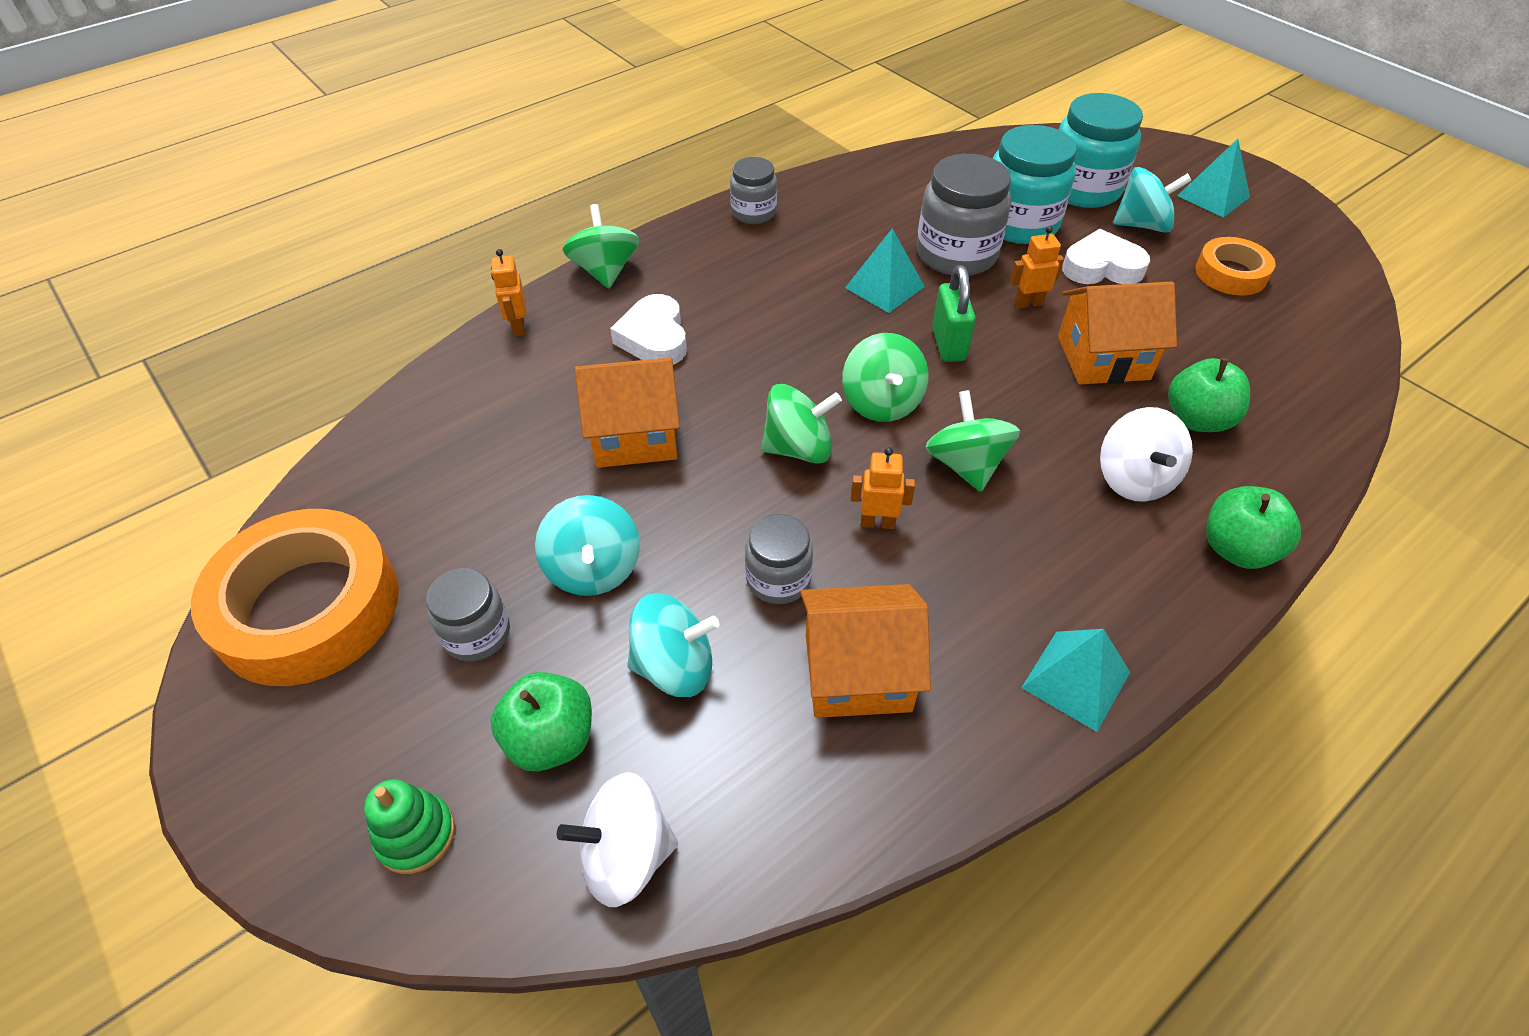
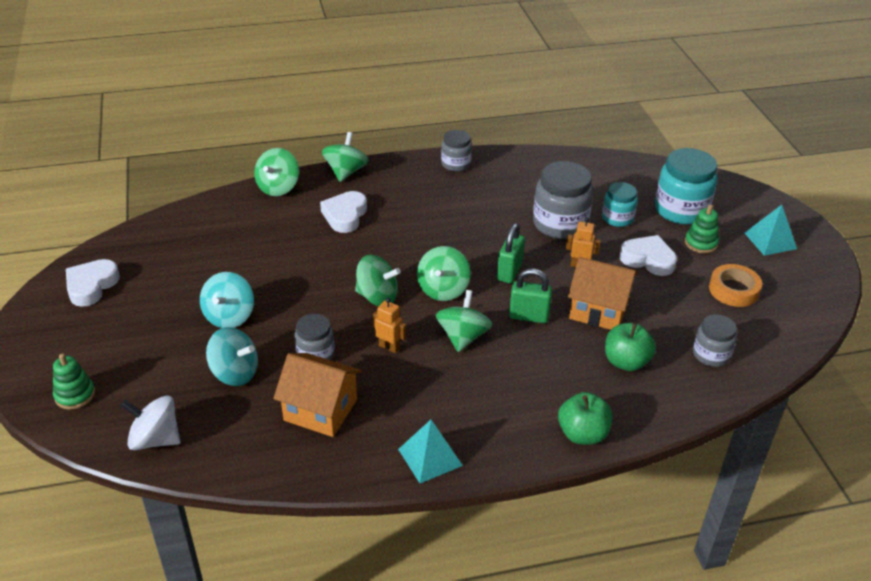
camera: 25 degrees right, 10 degrees down
orange tape [191,509,399,686] -> white heart [66,259,120,307]
grey jar [426,568,510,661] -> grey jar moved to [693,314,737,367]
orange robot [491,249,526,336] -> green spinning top [254,148,299,196]
green apple [491,672,592,771] -> none
orange house [575,357,680,468] -> none
turquoise pyramid [845,228,925,313] -> none
turquoise jar [993,125,1077,244] -> turquoise jar [602,182,638,227], size x0.58
white spinning top [1100,407,1193,502] -> none
turquoise spinning top [1113,167,1192,233] -> green stacking toy [685,204,719,253]
none -> green padlock [509,269,552,323]

